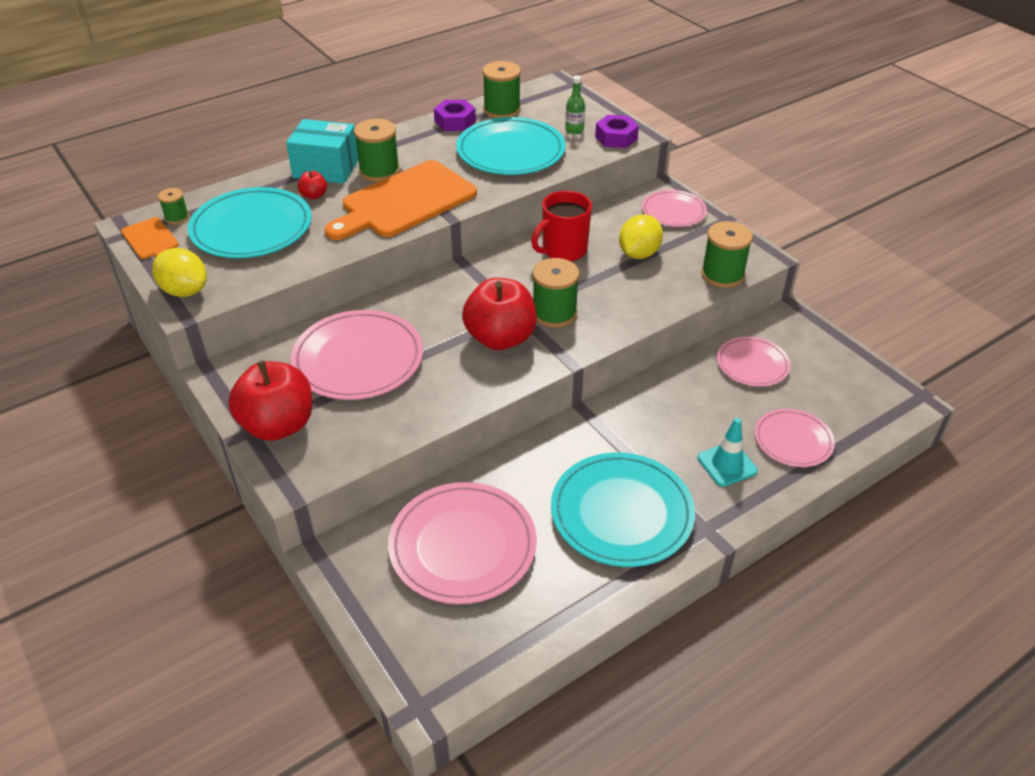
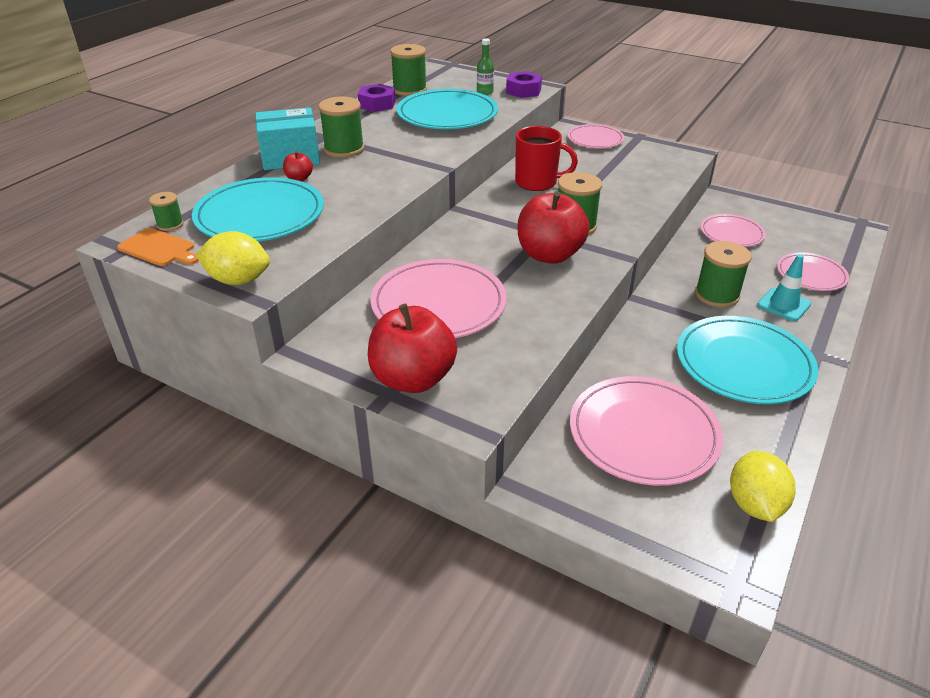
camera: 25 degrees left, 5 degrees down
orange cutting board [325,160,477,240] -> none
red mug [531,191,592,261] -> red mug turned 105 degrees counterclockwise [515,126,578,191]
yellow lemon [619,214,663,259] -> yellow lemon moved to [730,451,795,522]
green spool [701,221,753,288] -> green spool moved to [695,241,752,308]

